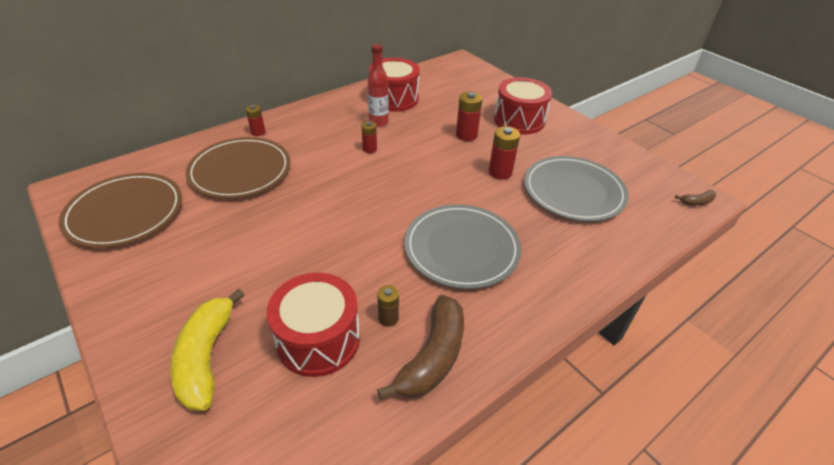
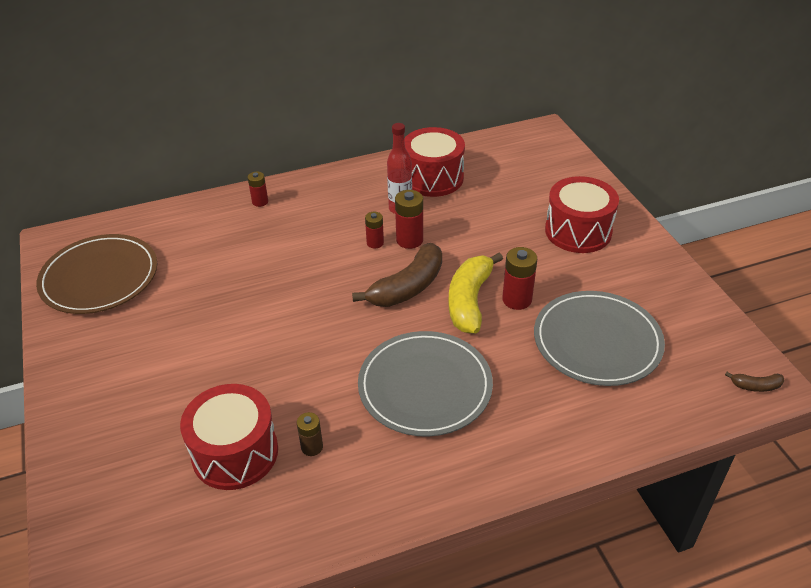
camera: 20 degrees right, 0 degrees up
yellow banana [170,289,244,411] -> yellow banana moved to [449,253,503,334]
brown plate [186,137,291,199] -> none
brown banana [377,295,464,400] -> brown banana moved to [352,243,442,307]
red battery [456,92,483,141] -> red battery moved to [395,190,423,249]

